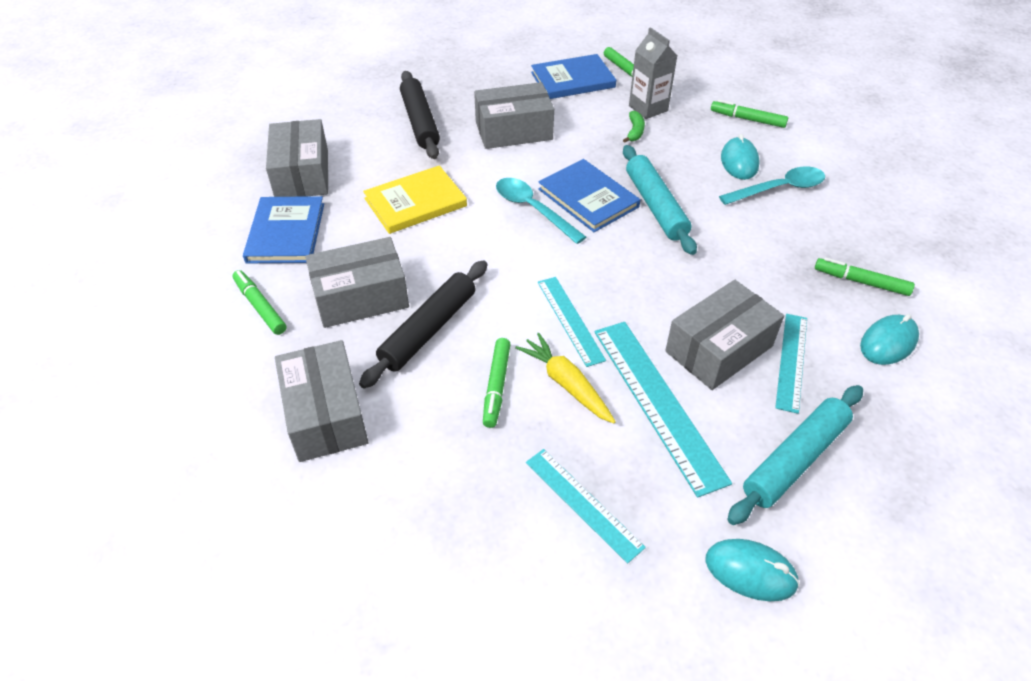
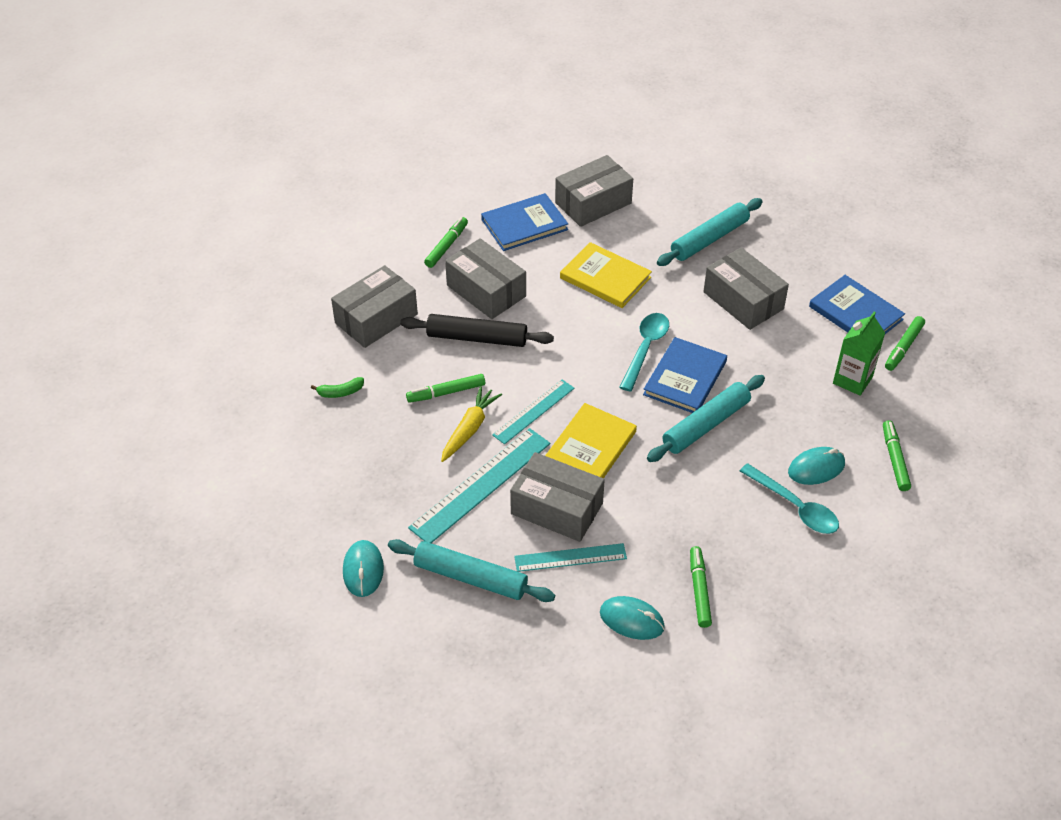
camera: 65 degrees right, 0 degrees up
black rolling pin [400,71,440,159] -> turquoise rolling pin [657,198,763,266]
turquoise ruler [526,449,646,564] -> none
green banana [623,111,645,143] -> green banana moved to [311,377,364,398]
grey carton [629,27,677,119] -> green carton [833,312,885,396]
none -> yellow book [545,403,637,478]

